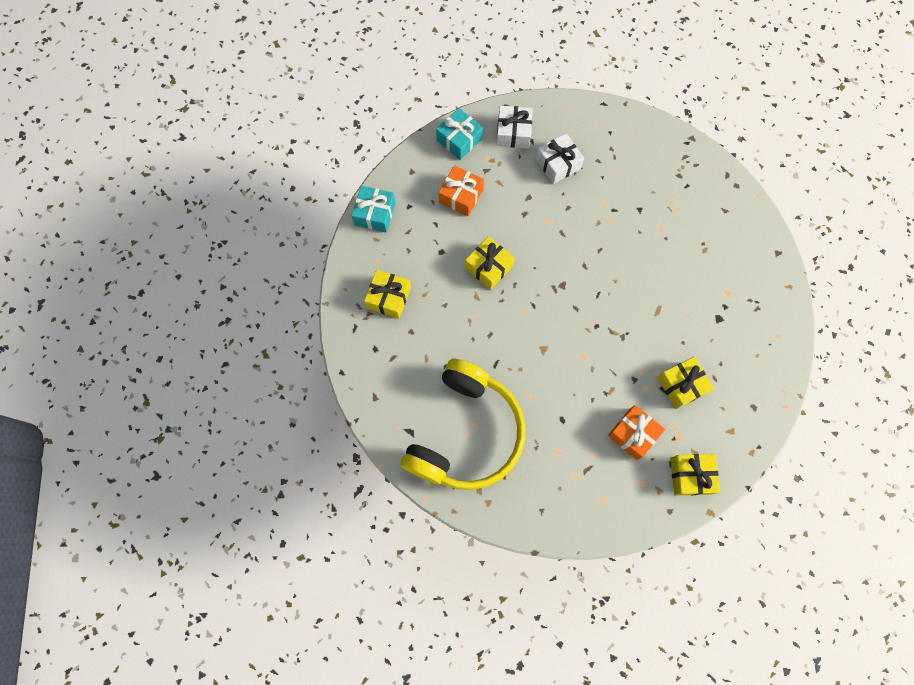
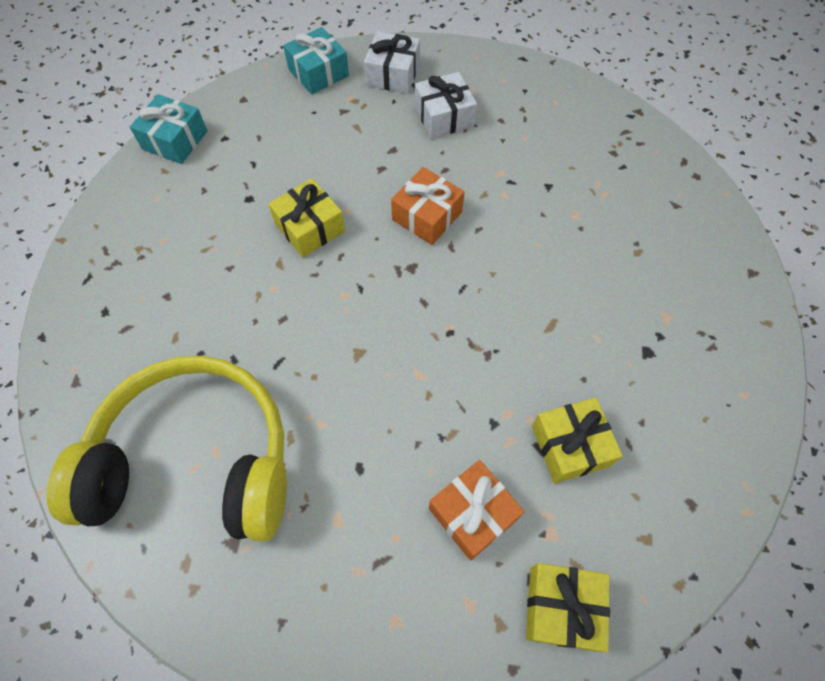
camera: 10 degrees right, 10 degrees down
yellow gift [364,270,411,319] -> none
yellow headphones [401,358,525,490] -> yellow headphones turned 120 degrees counterclockwise [47,356,287,542]
orange gift [438,165,484,216] -> orange gift moved to [391,167,465,245]

